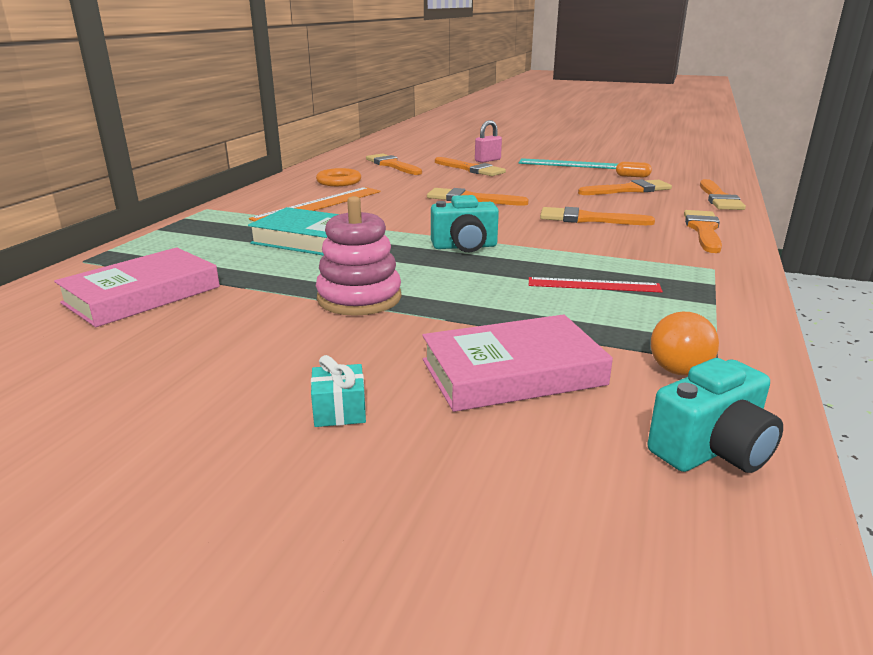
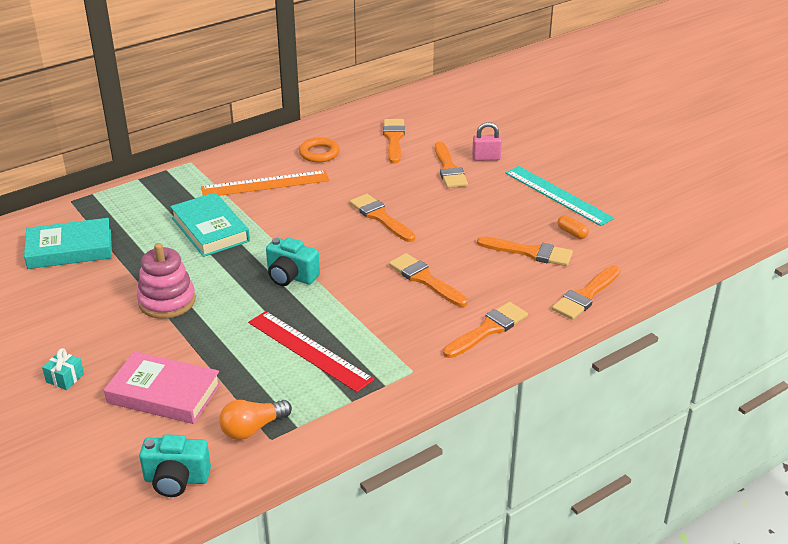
camera: 35 degrees right, 10 degrees up
pink book [54,247,220,327] -> turquoise book [24,218,112,269]
red ruler [529,277,663,293] -> red ruler [248,311,374,392], size x1.60

